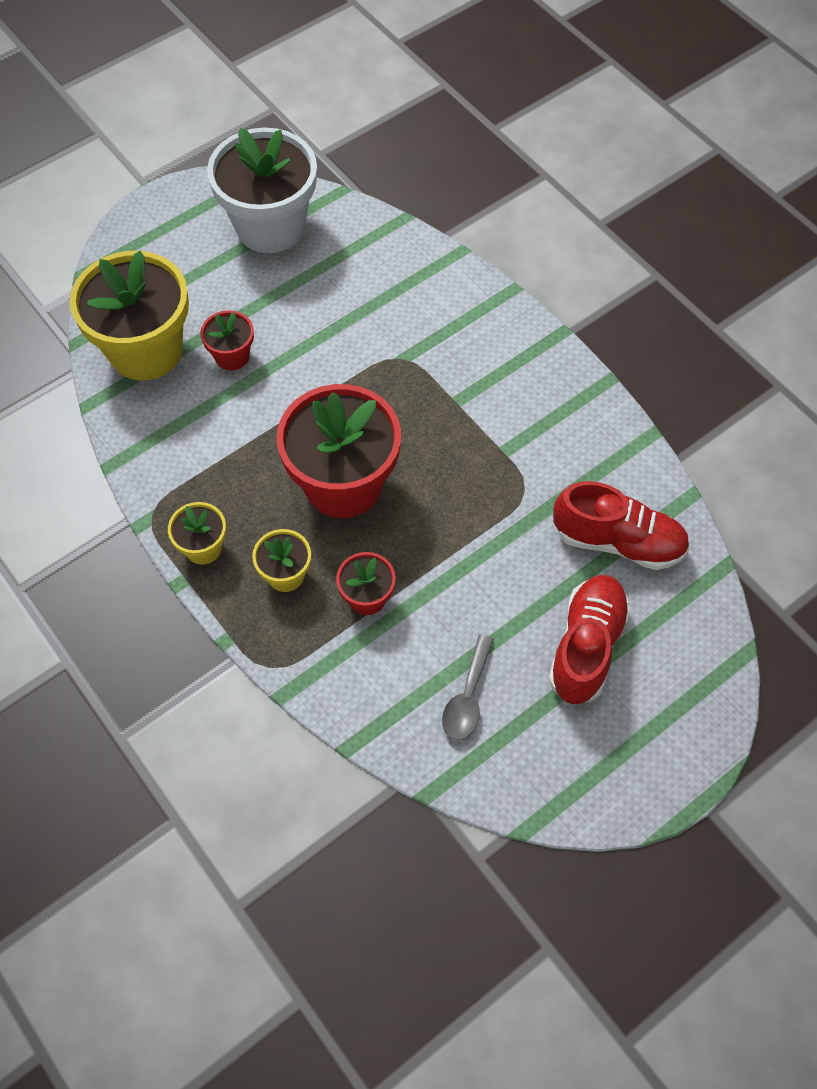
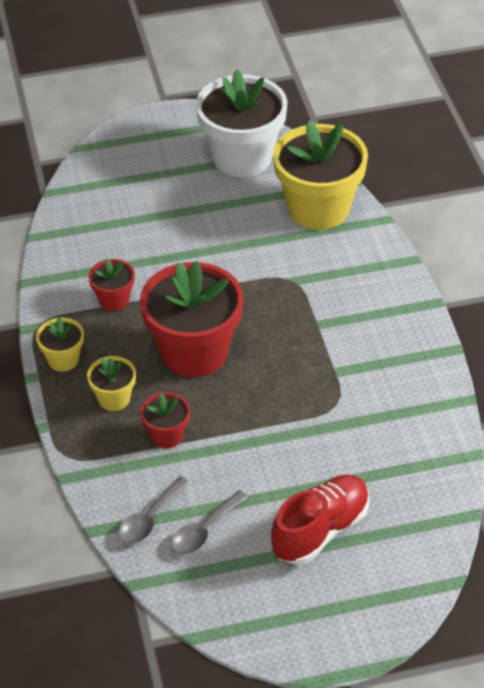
camera: 25 degrees right, 15 degrees down
yellow flower pot [70,251,189,381] -> yellow flower pot moved to [273,120,368,230]
red flower pot [200,310,254,370] -> red flower pot moved to [88,258,135,311]
red shoe [553,481,689,570] -> none
none -> grey spoon [118,476,190,544]

